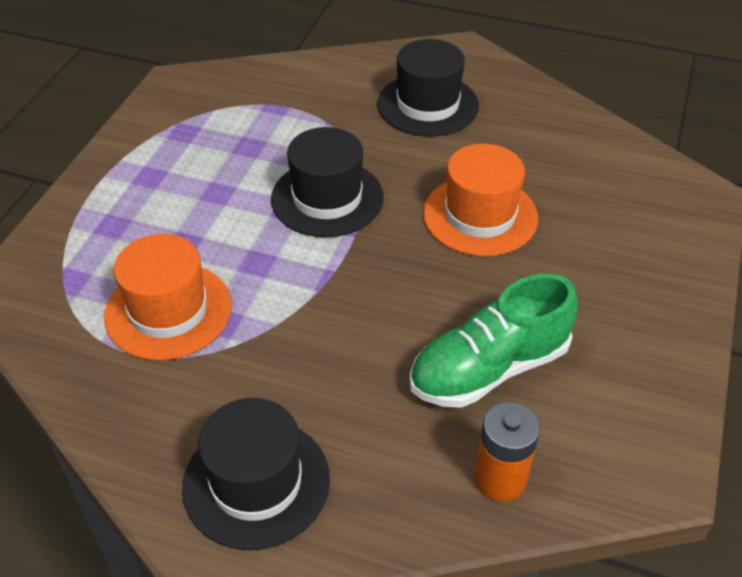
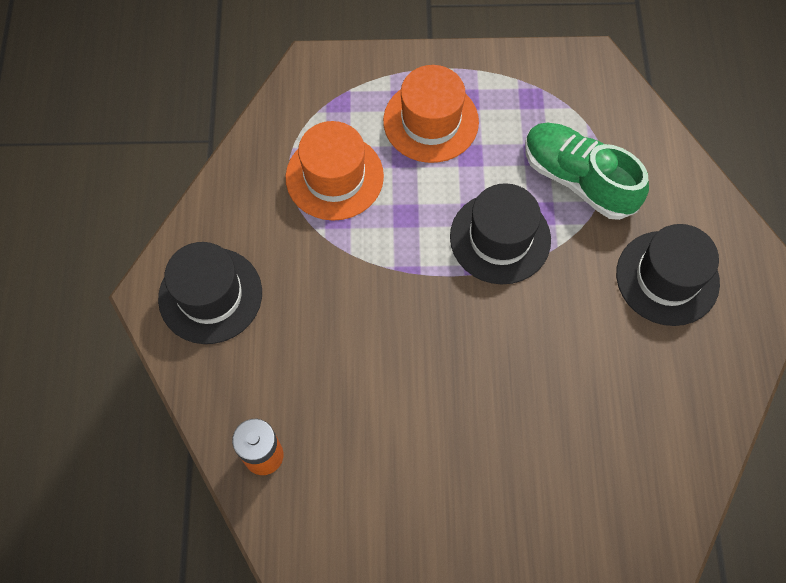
camera: 70 degrees right, 20 degrees up
green shoe [409,274,577,408] -> green shoe moved to [525,123,649,220]
orange hat [423,144,538,256] -> orange hat moved to [383,65,479,163]

